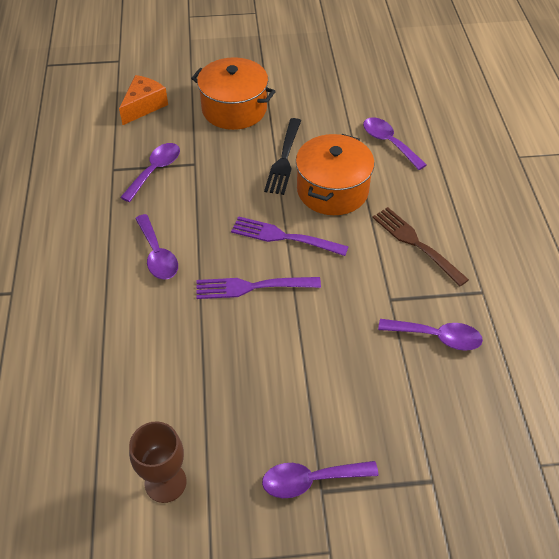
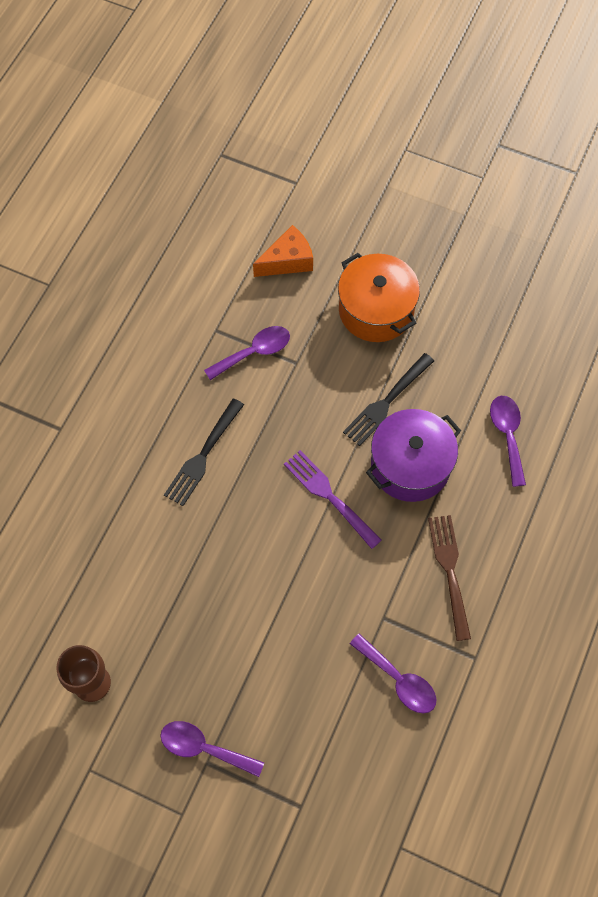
camera: 30 degrees right, 15 degrees up
purple spoon [135,214,178,280] -> black fork [164,399,244,506]
purple fork [196,277,321,299] -> none
orange pot [296,134,375,215] -> purple pot [366,409,461,502]

